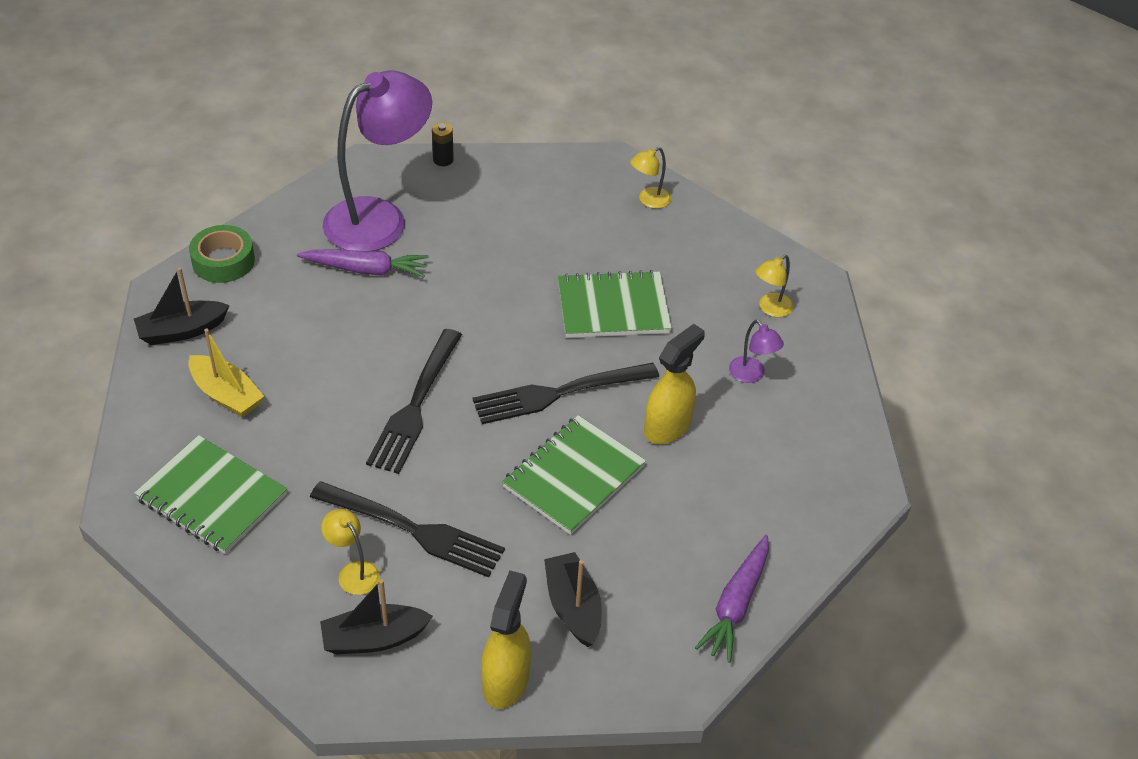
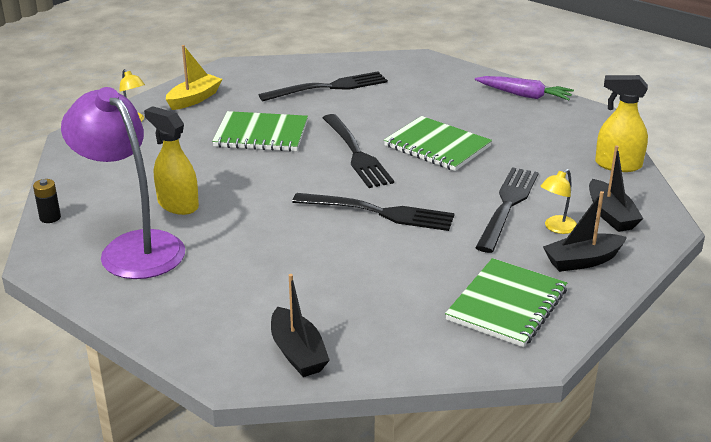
camera: 90 degrees left, 15 degrees down
yellow boat [188,329,264,417] -> yellow boat moved to [166,45,222,110]
green tape [189,225,255,283] -> none
purple carrot [297,249,429,277] -> none
black boat [544,552,602,647] -> black boat moved to [543,191,627,272]
green notebook [558,270,672,338] -> green notebook turned 75 degrees counterclockwise [212,111,308,152]
yellow spray bottle [644,324,705,444] -> yellow spray bottle moved to [144,106,199,215]
purple lamp [729,320,784,383] -> black fork [258,72,388,101]
yellow lamp [755,255,794,317] -> none

